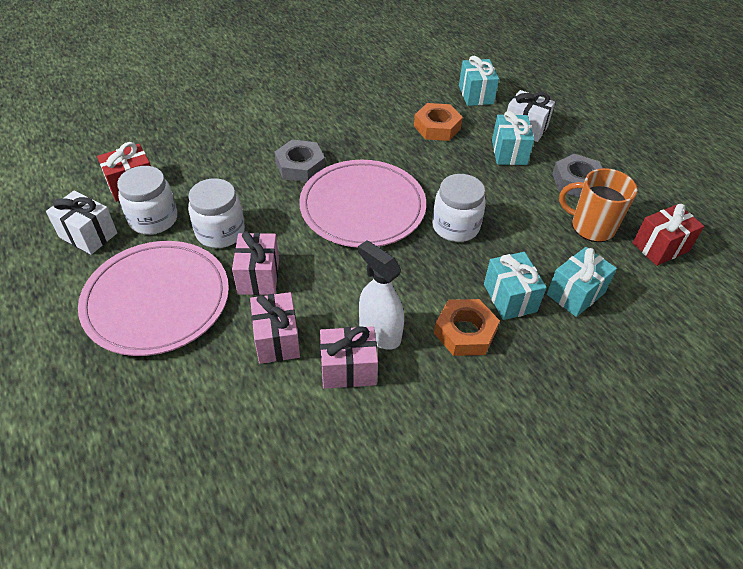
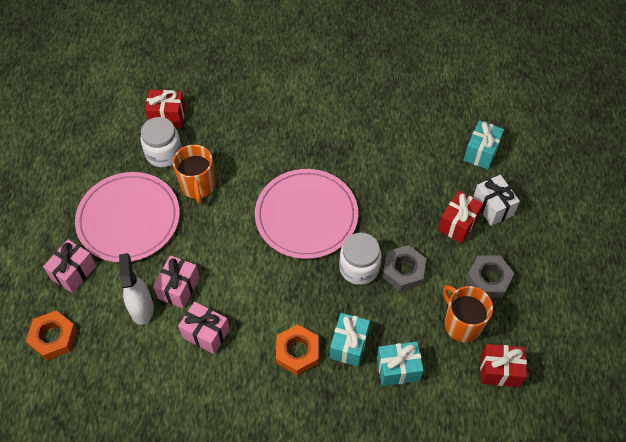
camera: 35 degrees right, 10 degrees up
white gift [46,190,117,255] -> none
white jar [188,178,245,248] -> orange mug [173,145,215,204]
pink gift [232,231,279,295] -> pink gift moved to [43,239,96,293]
grey nut [275,139,325,182] -> grey nut moved to [382,245,427,291]
white spray bottle [358,240,404,350] -> white spray bottle moved to [119,253,154,325]
orange nut [414,103,463,141] -> orange nut moved to [26,310,77,360]
turquoise gift [492,111,534,165] -> red gift [438,191,483,243]

